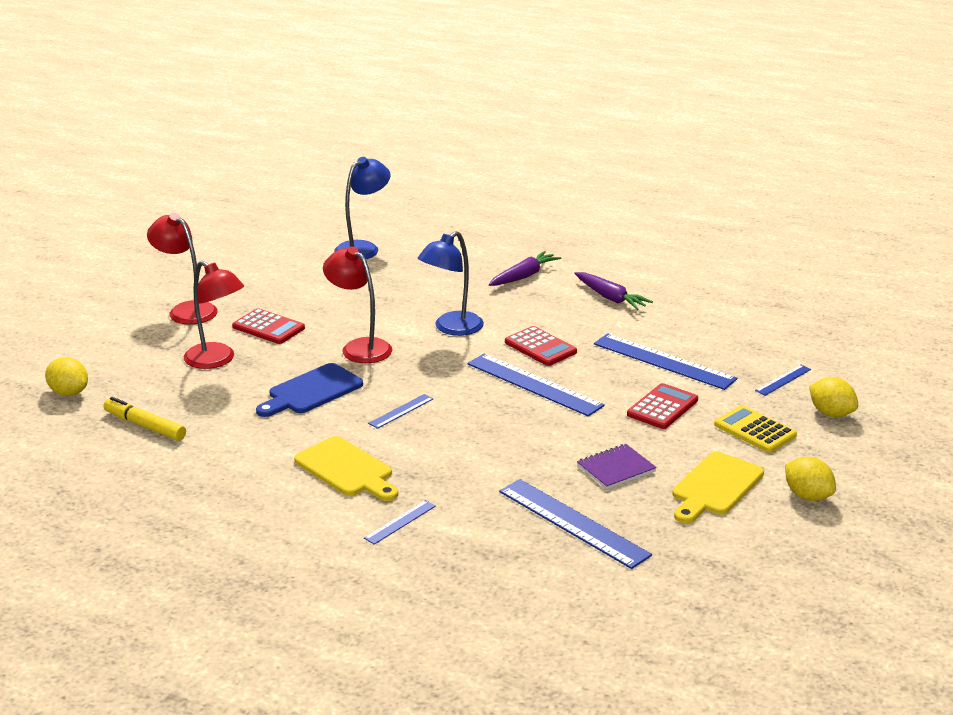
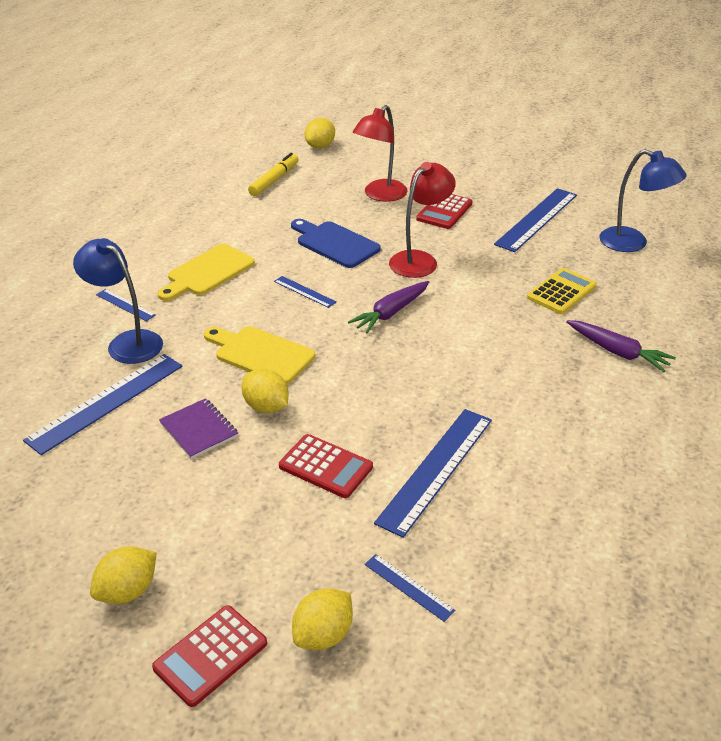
camera: 85 degrees right, 10 degrees up
red lamp [147,213,218,325] -> none
blue lamp [418,231,484,336] -> blue lamp moved to [73,238,163,364]
blue ruler [467,353,605,417] -> blue ruler moved to [494,188,577,252]
red calculator [505,326,577,366] -> red calculator moved to [152,605,267,707]
purple carrot [574,272,653,310] -> purple carrot moved to [348,281,429,333]
yellow cutting board [672,452,764,523] -> yellow cutting board moved to [204,326,315,384]
yellow calculator [714,405,797,453] -> yellow calculator moved to [527,268,597,314]
none -> yellow lemon [241,368,289,413]

